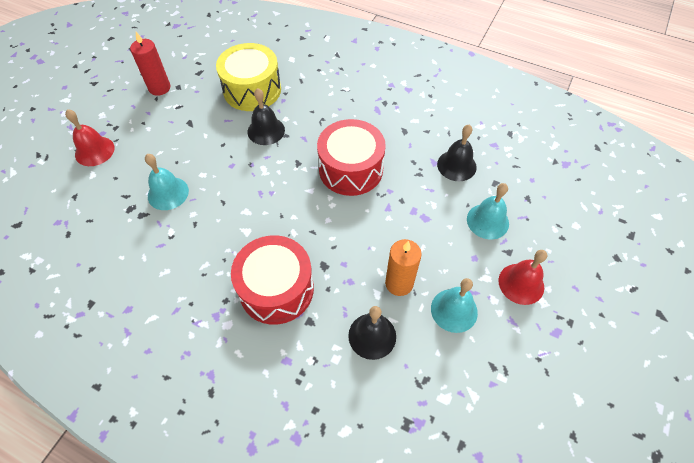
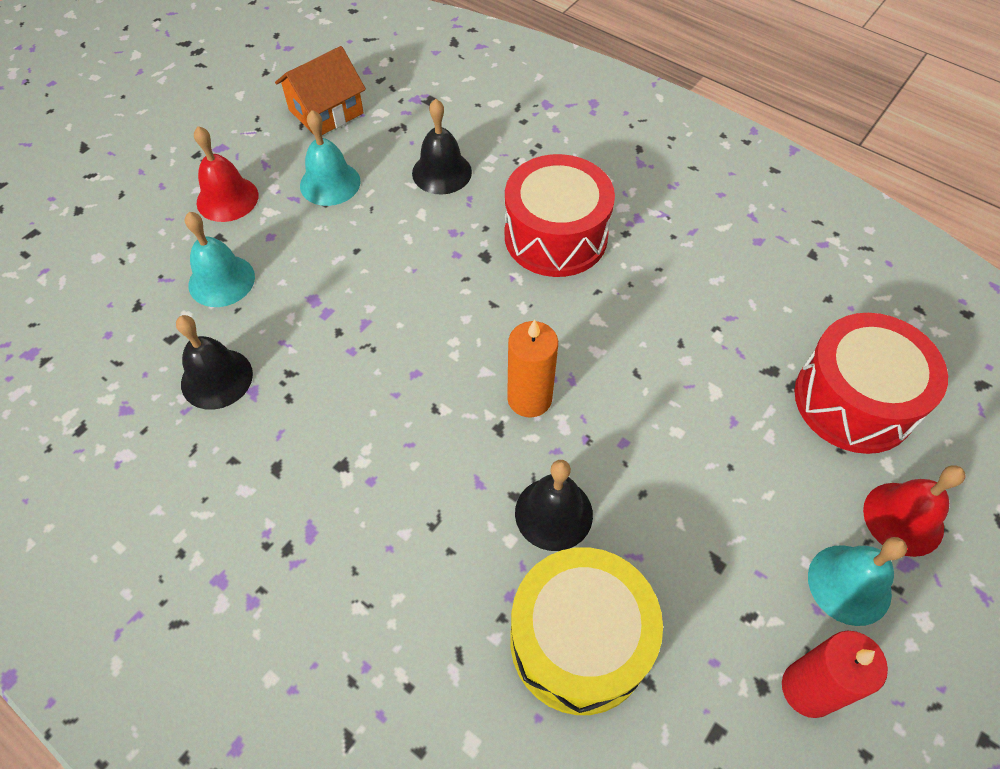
camera: 170 degrees left, 0 degrees up
turquoise bell [145,154,189,210] -> turquoise bell moved to [808,537,907,626]
red drum [317,119,386,196] -> red drum moved to [794,313,948,454]
orange candle [385,239,422,296] -> orange candle moved to [507,320,558,418]
none -> orange house [275,46,366,135]

